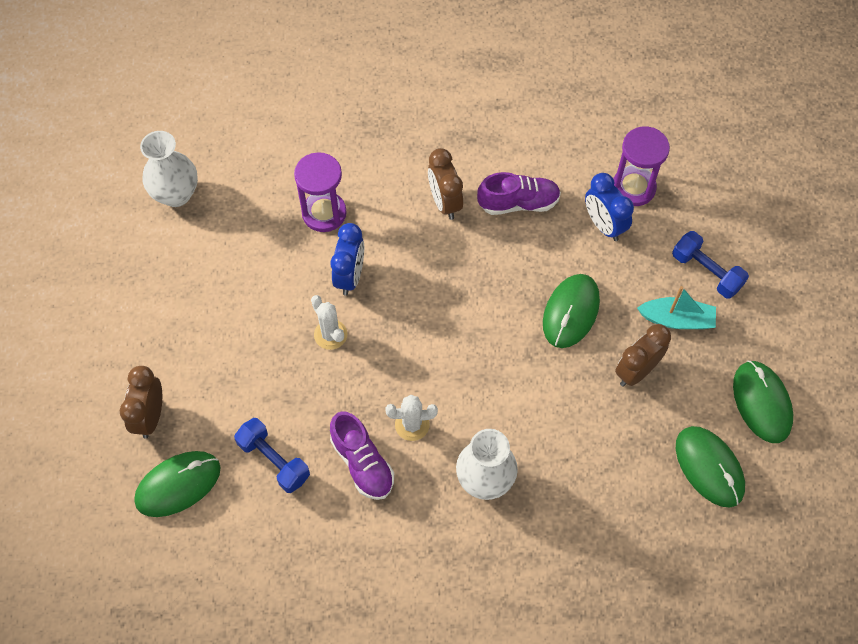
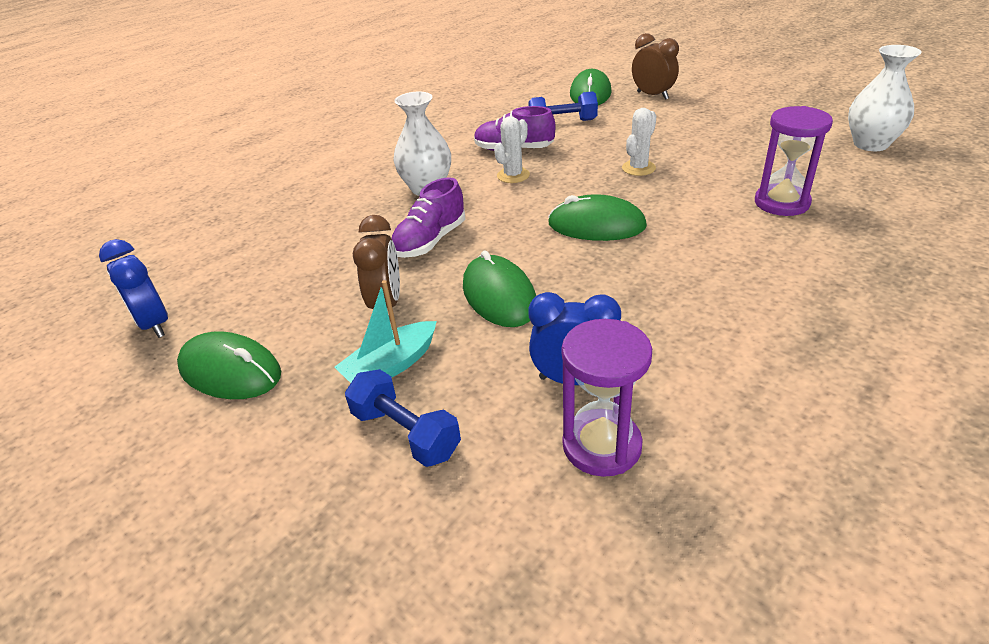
camera: 135 degrees right, 25 degrees down
white cactus [311,295,347,350] -> white cactus turned 60 degrees counterclockwise [622,108,657,176]
blue clock [330,223,364,296] -> blue clock moved to [99,239,168,338]
brown clock [428,148,463,220] -> none
purple shoe [477,172,561,215] -> purple shoe moved to [391,177,465,258]
blue dumbbell [672,231,749,299] -> blue dumbbell turned 45 degrees clockwise [345,369,461,467]
green mouse [676,426,745,508] -> green mouse moved to [548,194,647,241]

